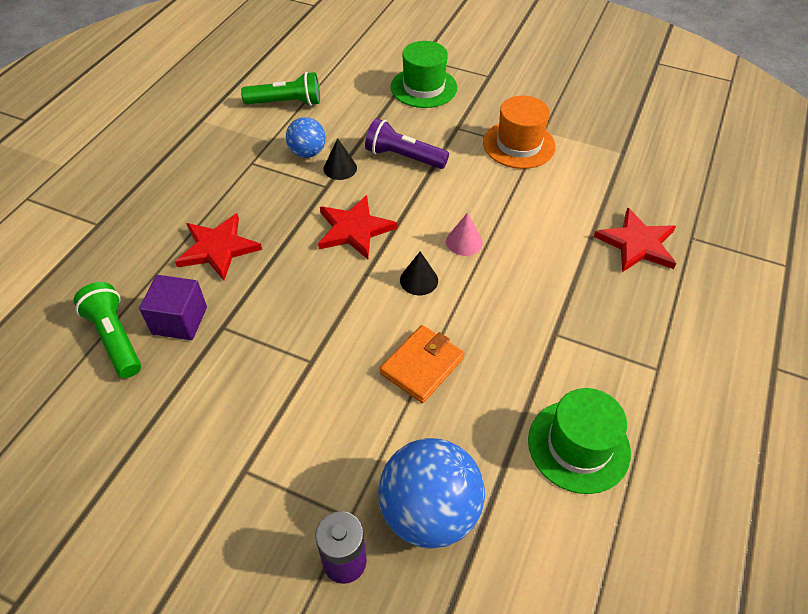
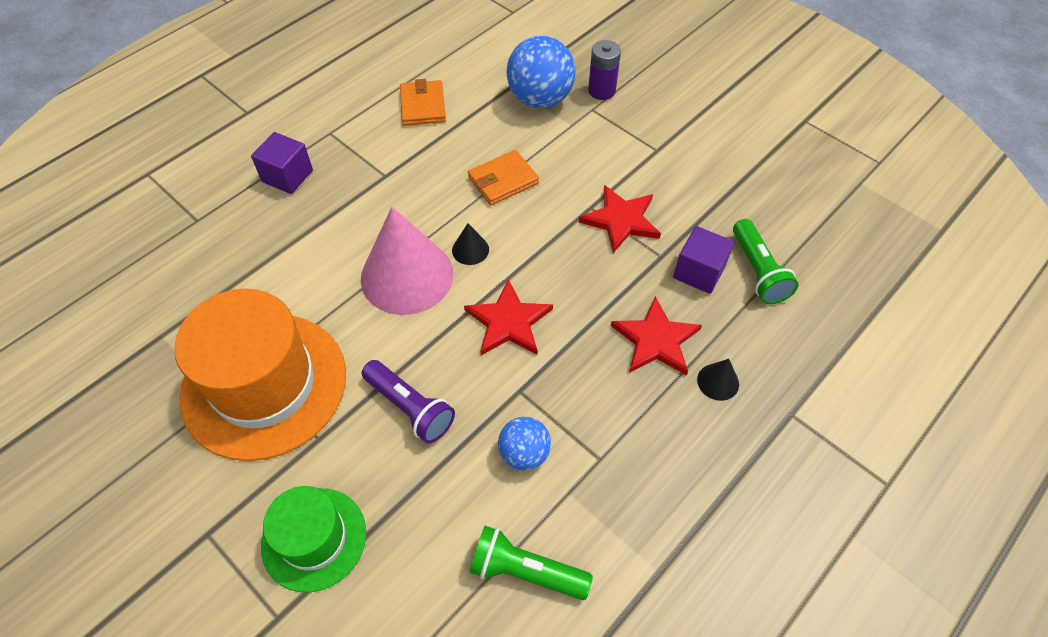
camera: 160 degrees left, 5 degrees up
black cone [324,138,357,180] -> black cone moved to [697,359,739,401]
pink cone [446,212,483,256] -> pink cone [361,207,453,315], size x2.43
orange hat [483,96,556,169] -> orange hat [174,288,346,461], size x1.76
green hat [528,388,631,494] -> orange wallet [400,79,446,126]
red star [594,208,677,272] -> red star moved to [579,185,661,253]
none -> purple cube [251,132,313,194]

